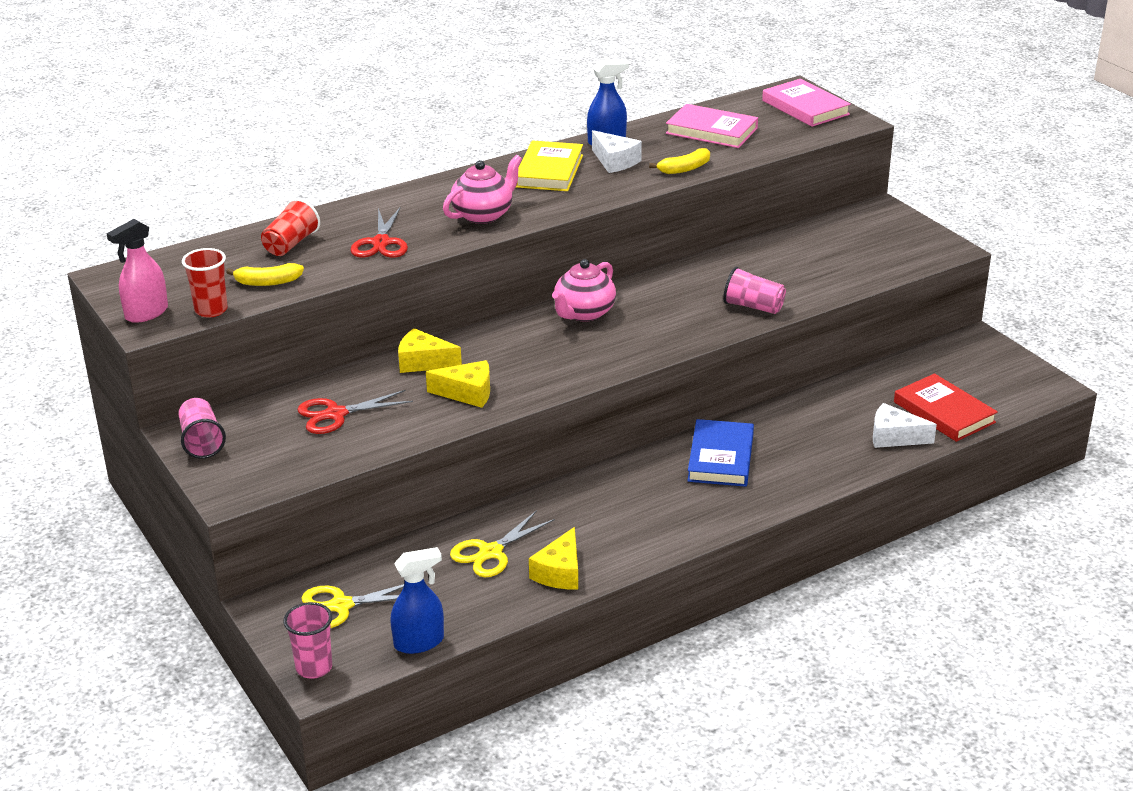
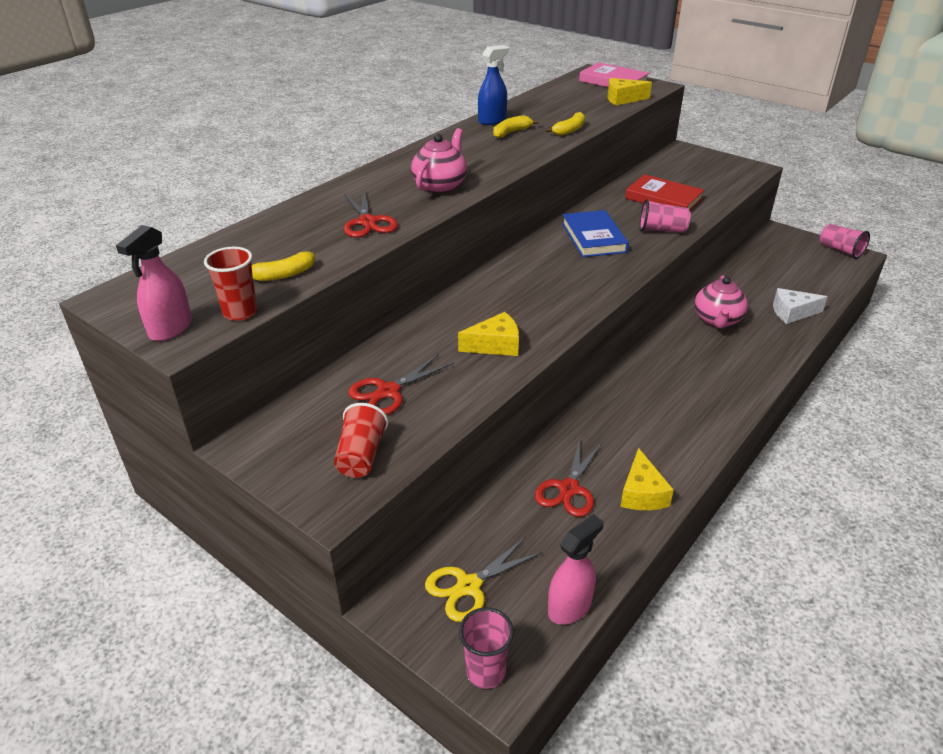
camera: 20 degrees left, 5 degrees up
pink cup [178,398,226,459] -> pink cup moved to [820,224,870,259]
red cup [261,199,320,256] -> red cup moved to [334,403,388,478]
blue spray bottle [390,547,444,654] -> pink spray bottle [548,514,603,625]
yellow cheese [398,328,462,373] -> yellow cheese moved to [608,78,652,106]
yellow scissors [450,510,555,577] -> red scissors [535,440,602,517]
yellow book [516,140,583,191] -> none
pink teapot [552,259,616,322] -> pink teapot moved to [694,275,748,328]
white cheese [592,130,642,173] -> yellow banana [493,115,539,138]
pink book [666,104,758,148] -> none
blue book [687,419,754,487] -> blue book moved to [562,210,629,257]
red book [894,373,998,442] -> red book moved to [625,174,704,211]

